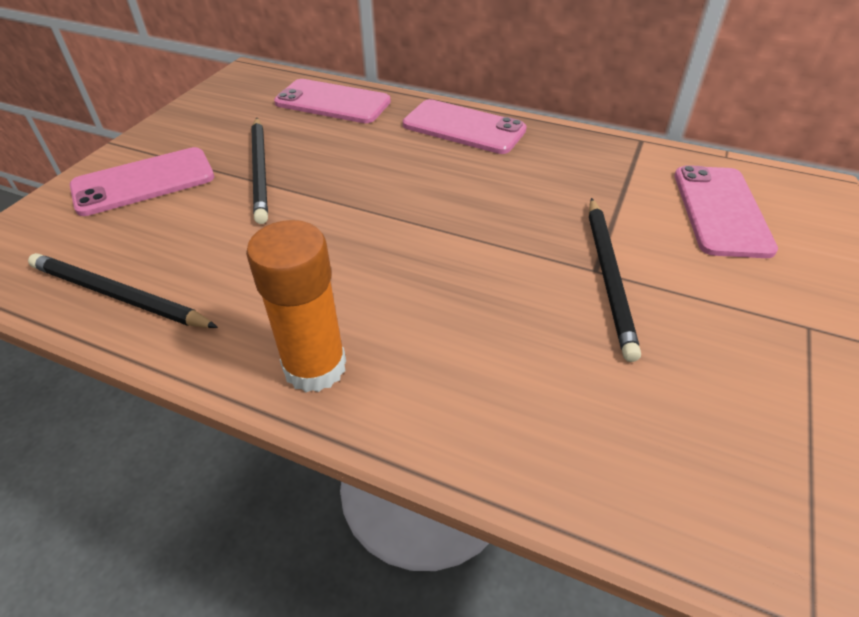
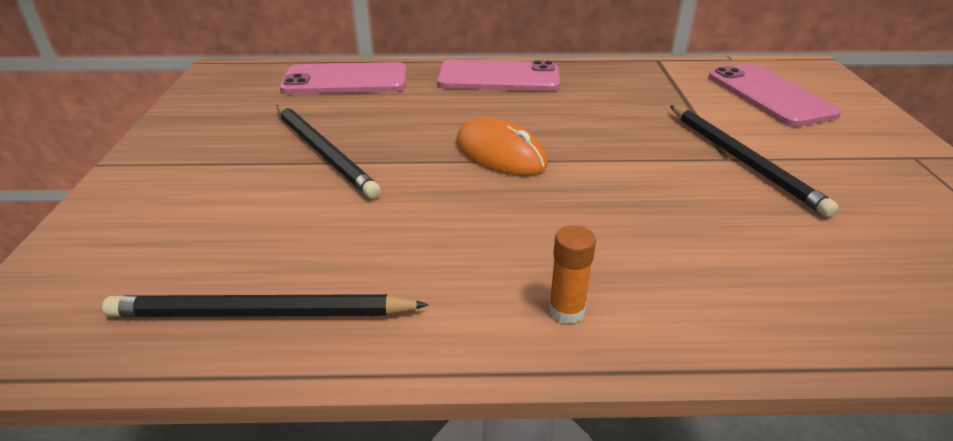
camera: 25 degrees left, 10 degrees down
pink phone [70,147,214,216] -> none
orange glue stick [246,220,346,392] -> orange glue stick [549,225,596,324], size x0.49
none -> orange mouse [456,117,548,175]

